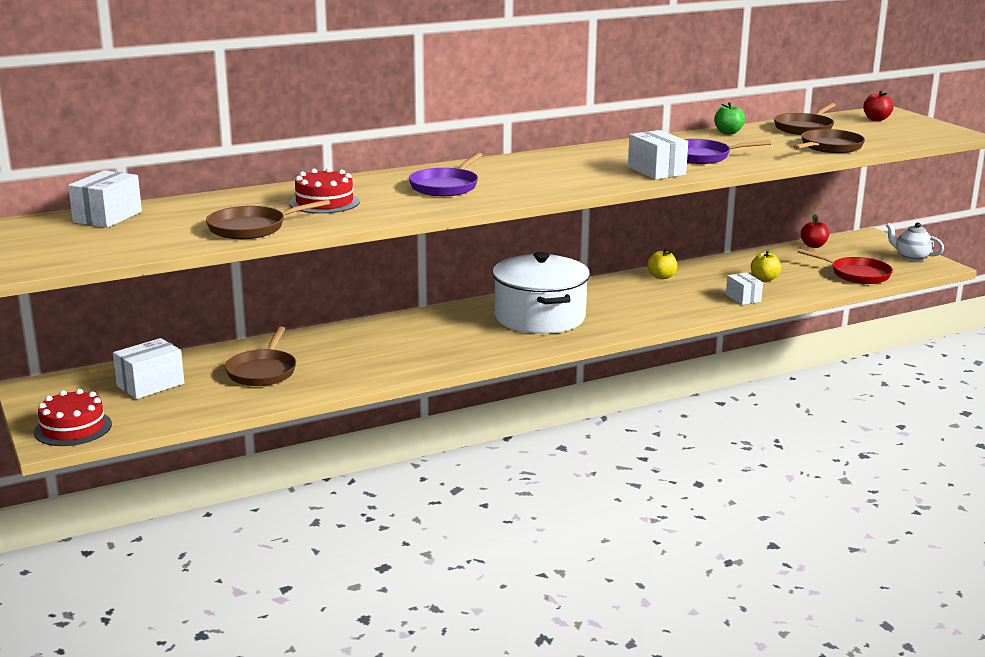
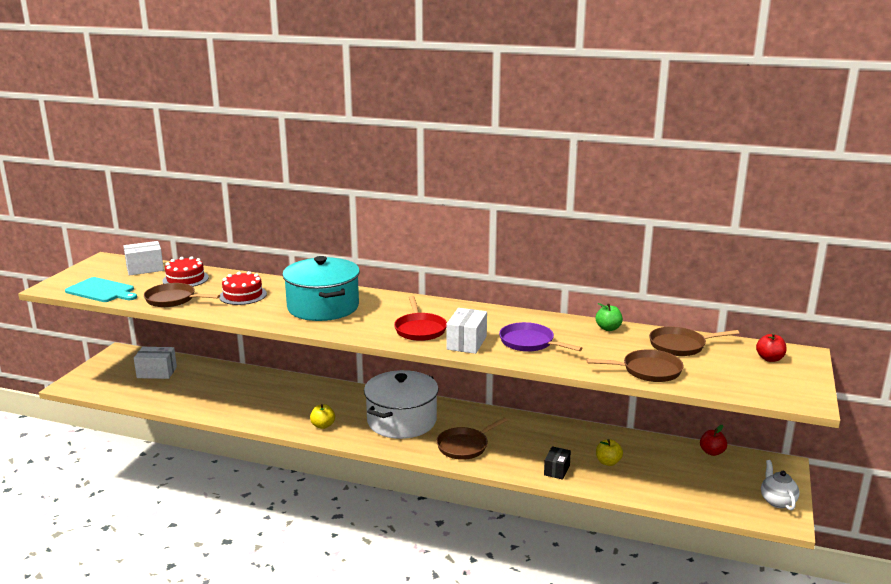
camera: 45 degrees right, 0 degrees up
red cake [34,389,112,446] -> red cake moved to [162,256,209,287]
brown pan [225,327,296,386] -> brown pan moved to [436,417,508,460]
purple pan [409,153,483,196] -> turquoise pot [282,256,360,321]
yellow apple [647,248,677,279] -> yellow apple moved to [310,404,335,429]
white box [726,272,763,305] -> black box [544,446,571,480]
red pan [798,249,893,284] -> red pan moved to [394,296,447,341]
none -> turquoise cutting board [65,277,137,302]

